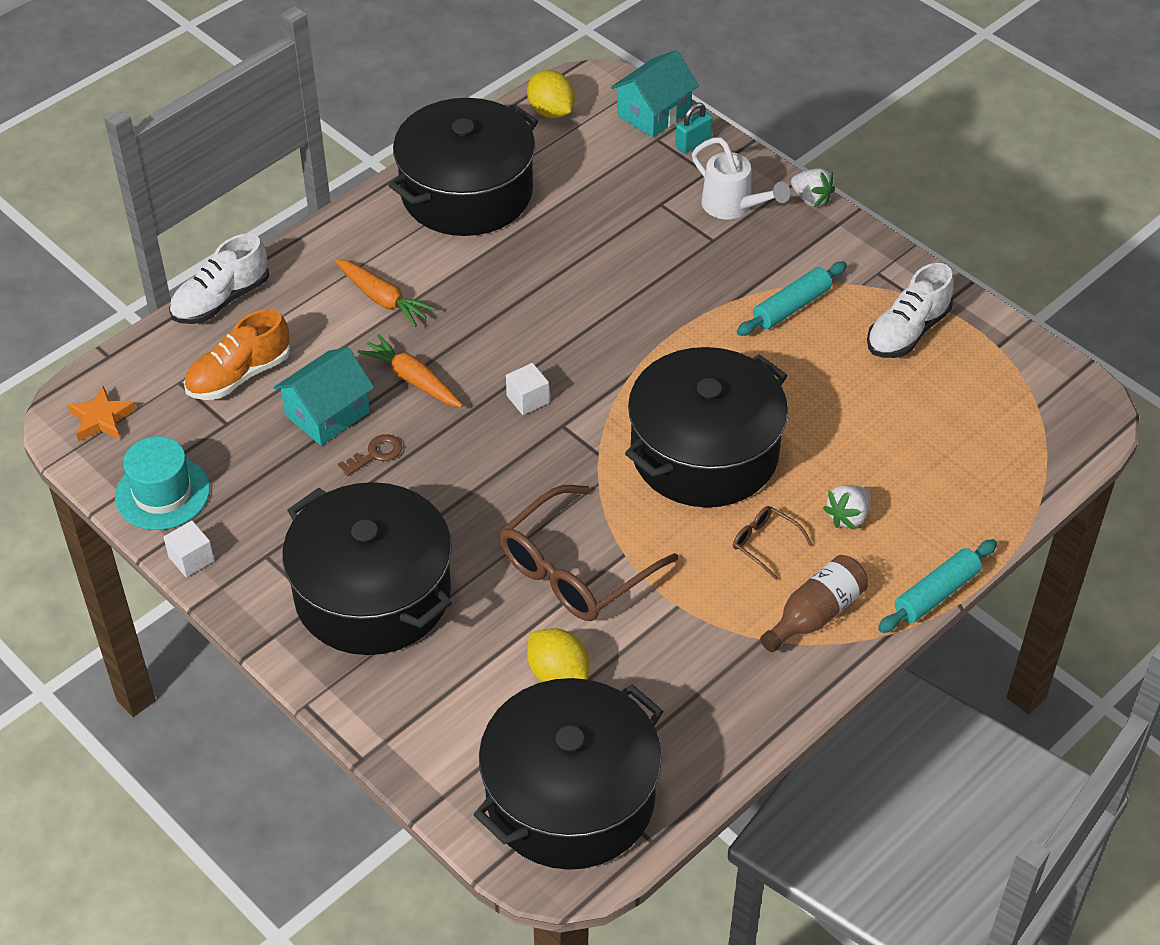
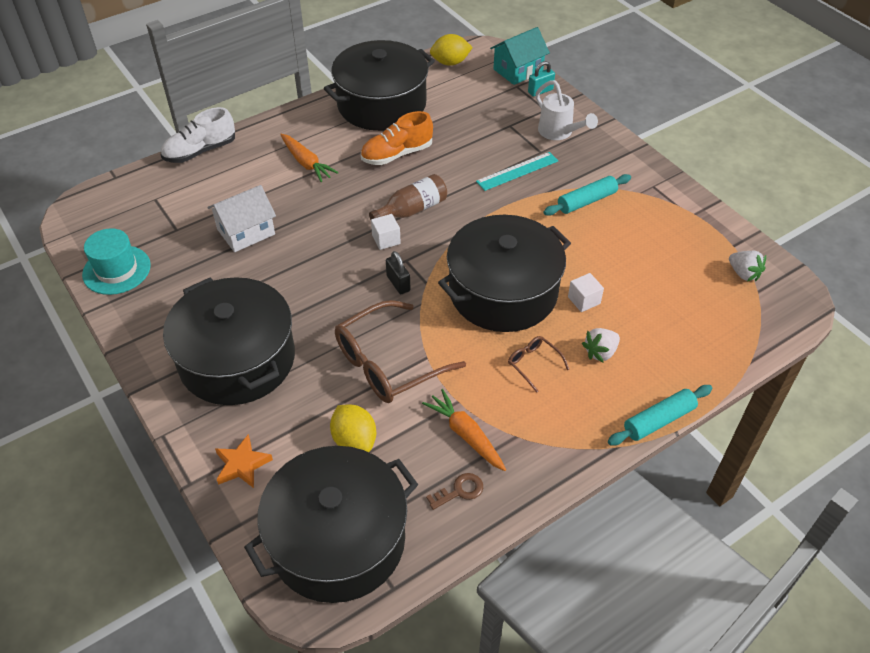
camera: 10 degrees right, 0 degrees up
orange star [67,386,136,441] -> orange star moved to [215,434,273,488]
white cube [164,521,214,577] -> white cube moved to [568,273,604,312]
orange shoe [184,309,290,400] -> orange shoe moved to [361,111,433,165]
turquoise house [274,347,374,446] -> white house [207,185,276,252]
brown key [338,434,402,476] -> brown key moved to [426,473,483,510]
orange carrot [357,334,463,407] -> orange carrot moved to [422,389,506,471]
yellow lemon [527,70,575,118] -> yellow lemon turned 75 degrees counterclockwise [430,34,473,66]
brown bottle [760,555,868,652] -> brown bottle moved to [369,174,447,220]
white strawberry [791,168,835,207] -> white strawberry moved to [729,251,766,282]
white shoe [867,263,954,358] -> none
none -> black padlock [386,251,410,294]
none -> turquoise ruler [476,152,558,191]

